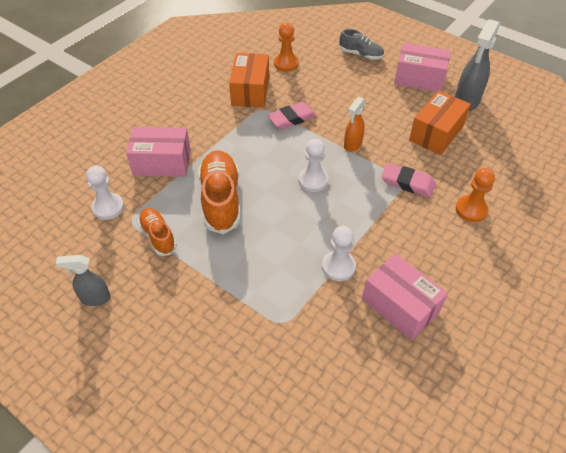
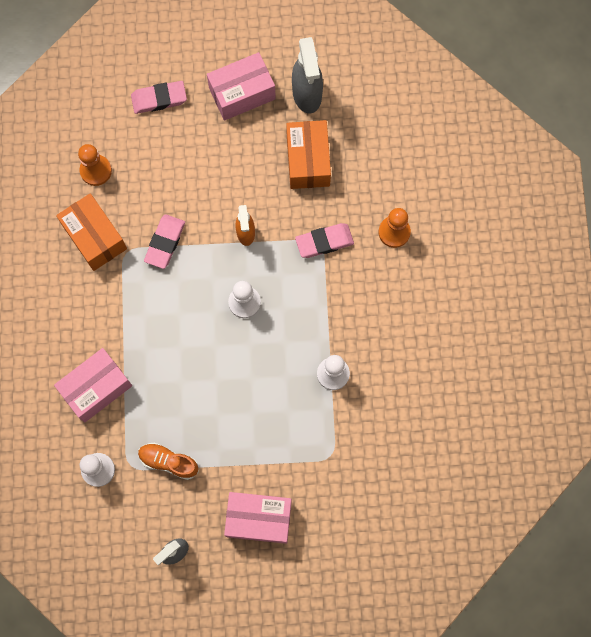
camera: 40 degrees left, 25 degrees up
orange shoe [198,150,240,234] -> none
grey shoe [339,29,384,60] -> pink eraser [131,81,187,114]
pink box [362,254,448,340] -> pink box moved to [224,492,292,544]

